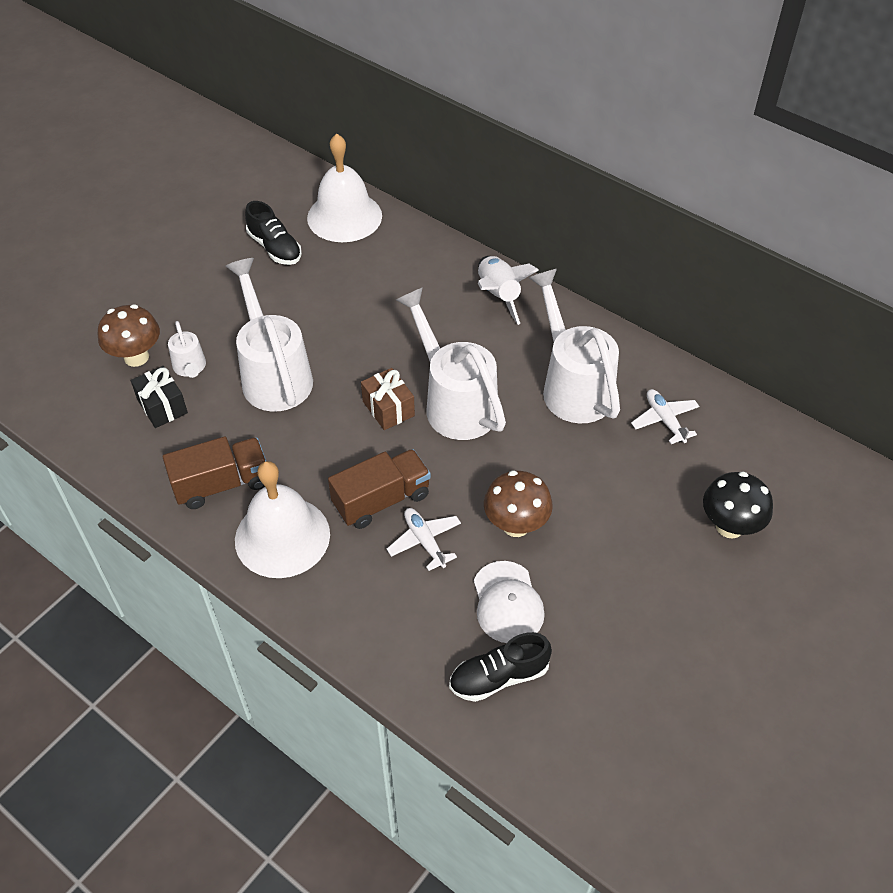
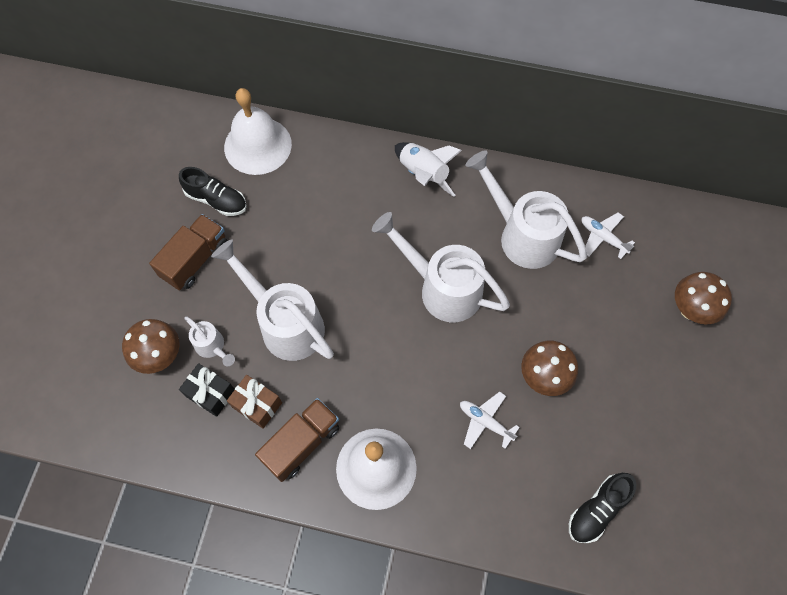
camera: 25 degrees left, 15 degrees up
brown truck [328,449,431,529] -> brown truck moved to [149,214,227,290]
brown gift [361,368,415,430] -> brown gift moved to [227,375,282,429]
white cap [474,561,545,643] -> none
black mushroom [703,471,773,539] -> brown mushroom [675,272,732,324]

